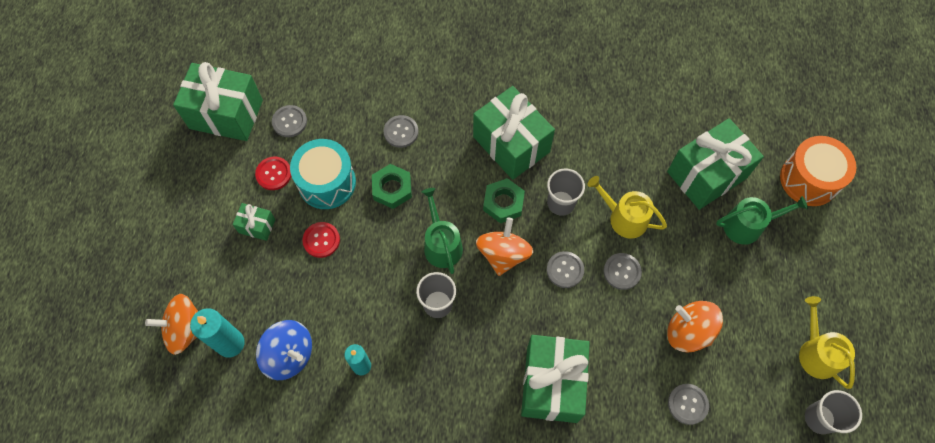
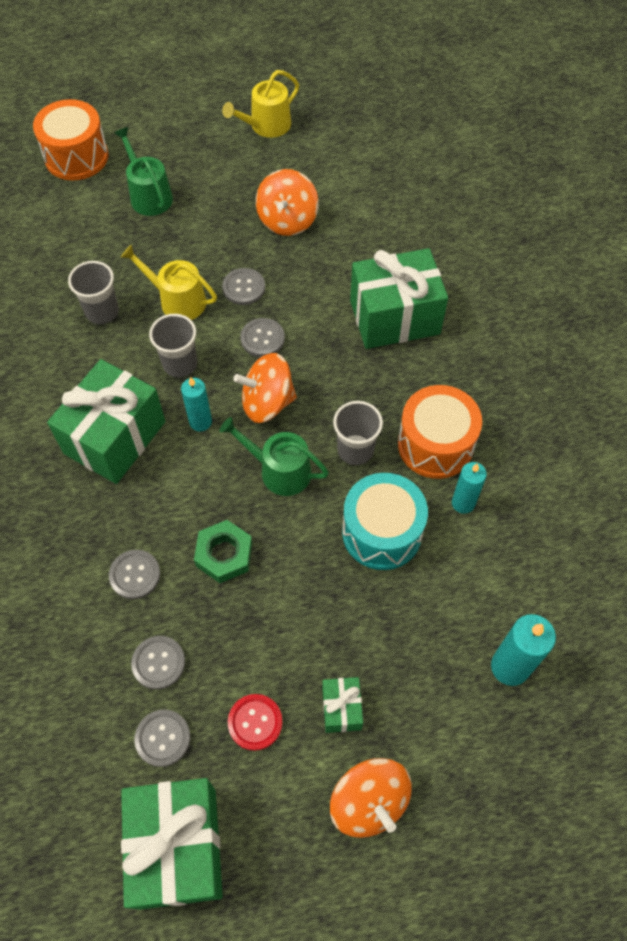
camera: 110 degrees left, 5 degrees down
orange spinning top [145,294,198,355] -> orange spinning top moved to [330,758,412,838]
blue spinning top [256,320,312,380] -> none
turquoise drum [290,139,356,209] -> turquoise drum moved to [342,473,428,570]
red button [302,222,340,258] -> none
green watering can [422,188,463,274] -> green watering can turned 60 degrees clockwise [220,417,329,496]
green nut [483,178,525,223] -> turquoise candle [181,377,212,431]
yellow watering can [587,176,667,239] -> yellow watering can turned 105 degrees clockwise [121,245,217,320]
green gift [667,118,764,210] -> none
grey button [668,384,709,425] -> grey button moved to [131,636,185,690]
grey cup [805,390,862,434] -> grey cup moved to [68,261,119,324]
none -> orange drum [398,385,482,479]

